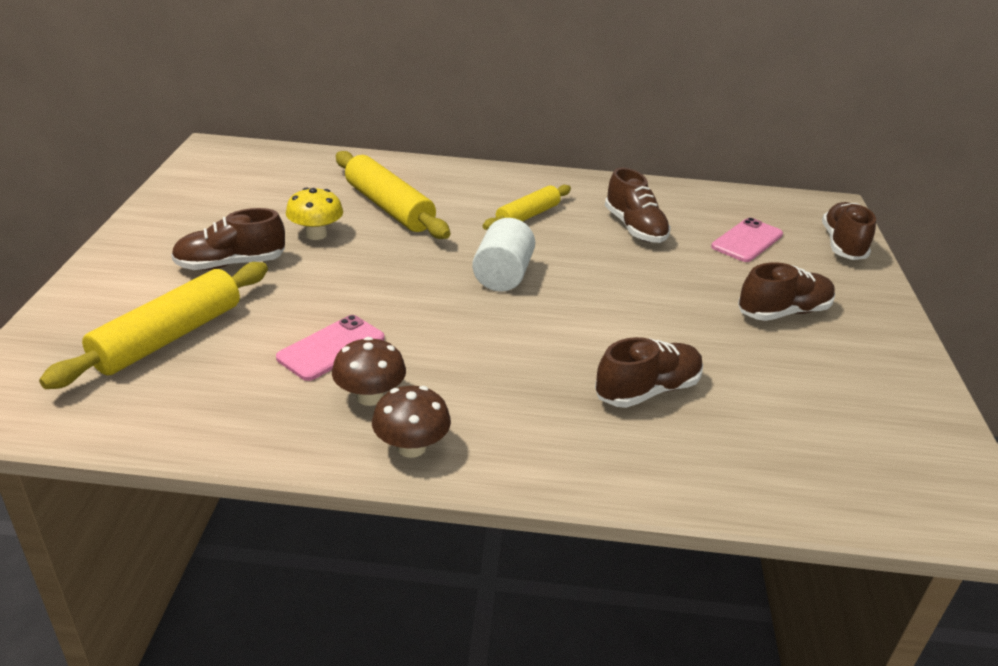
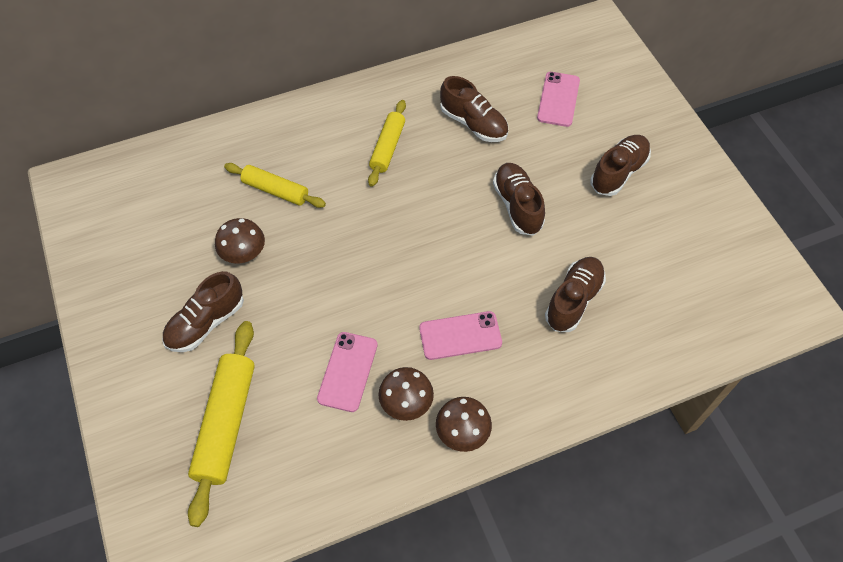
camera: 25 degrees left, 25 degrees up
yellow mushroom [286,187,343,240] -> brown mushroom [215,218,265,263]
yellow rolling pin [336,151,451,239] -> yellow rolling pin [224,163,326,208], size x0.63
white cylinder [472,218,535,292] -> none
brown shoe [822,202,876,260] -> brown shoe moved to [493,163,545,236]
none -> pink phone [419,311,502,360]

